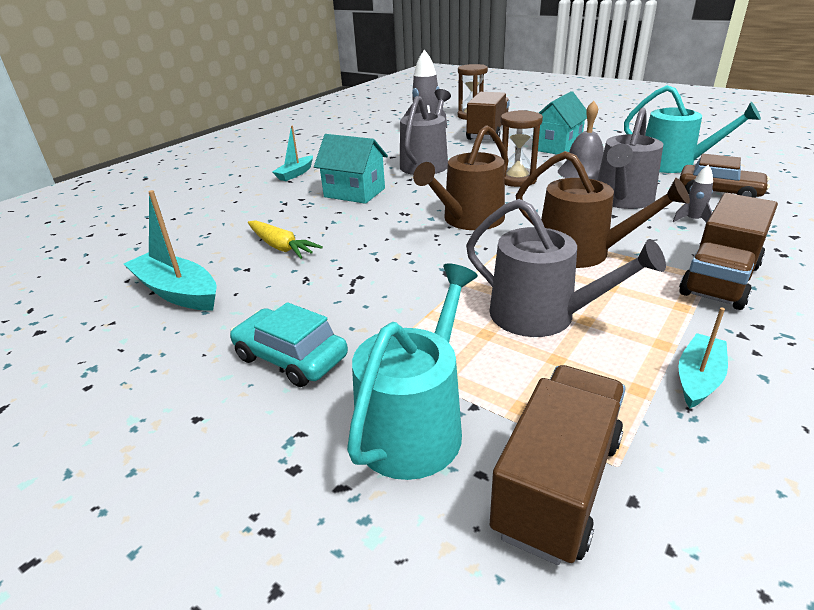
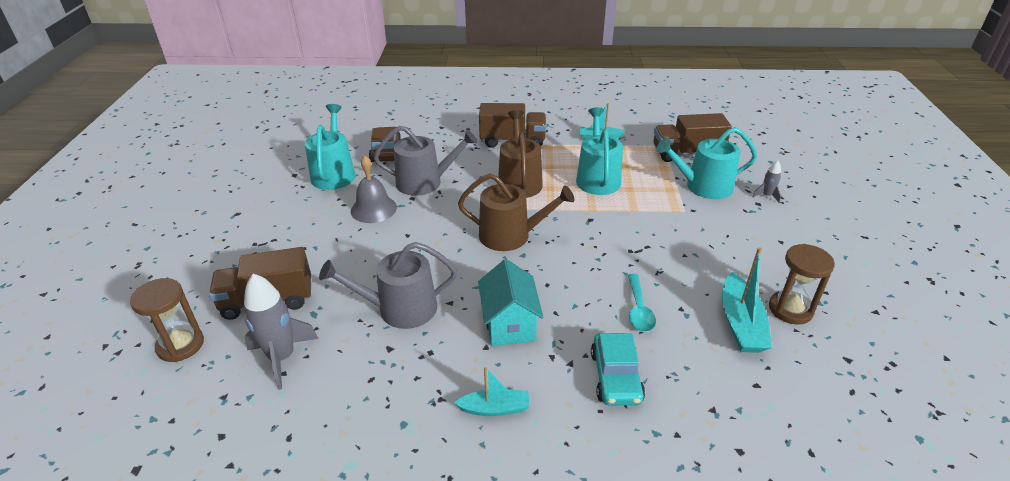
camera: 125 degrees left, 5 degrees up
turquoise car [230,302,348,387] -> turquoise car moved to [591,333,645,405]
yellow carrot [248,220,323,259] -> turquoise spoon [628,274,656,332]
grey watering can [466,199,666,337] -> turquoise watering can [576,107,623,195]
brown hourglass [500,110,543,187] -> brown hourglass moved to [769,244,835,325]
turquoise house [532,91,587,154] -> none
grey rocket [673,165,713,223] -> grey rocket moved to [752,160,781,203]

